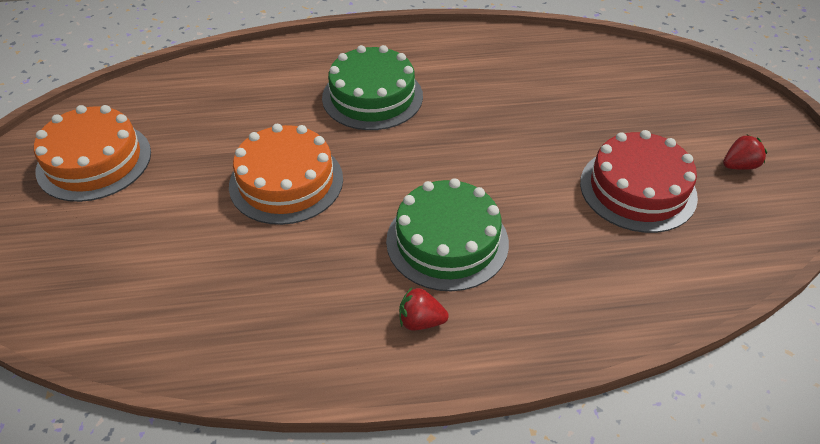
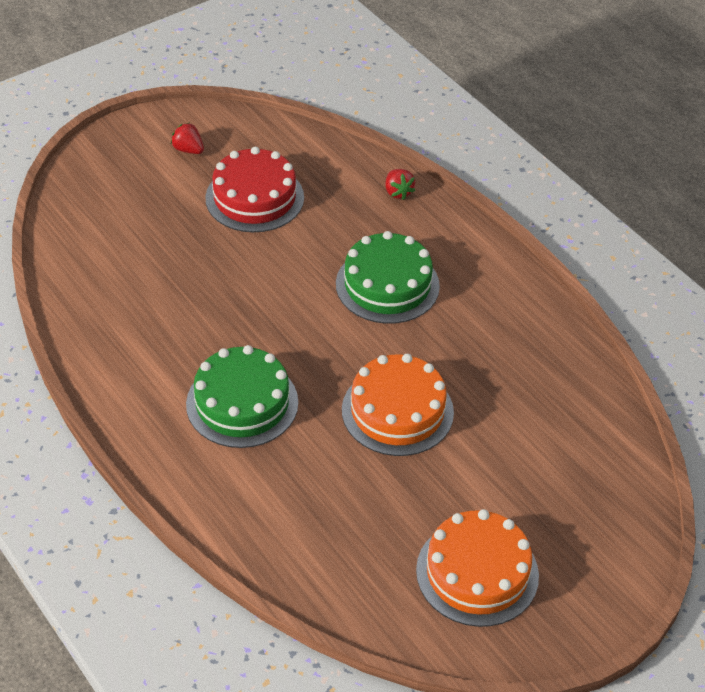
camera: 120 degrees left, 0 degrees up
red strawberry [399,287,449,330] -> red strawberry moved to [385,169,415,200]

